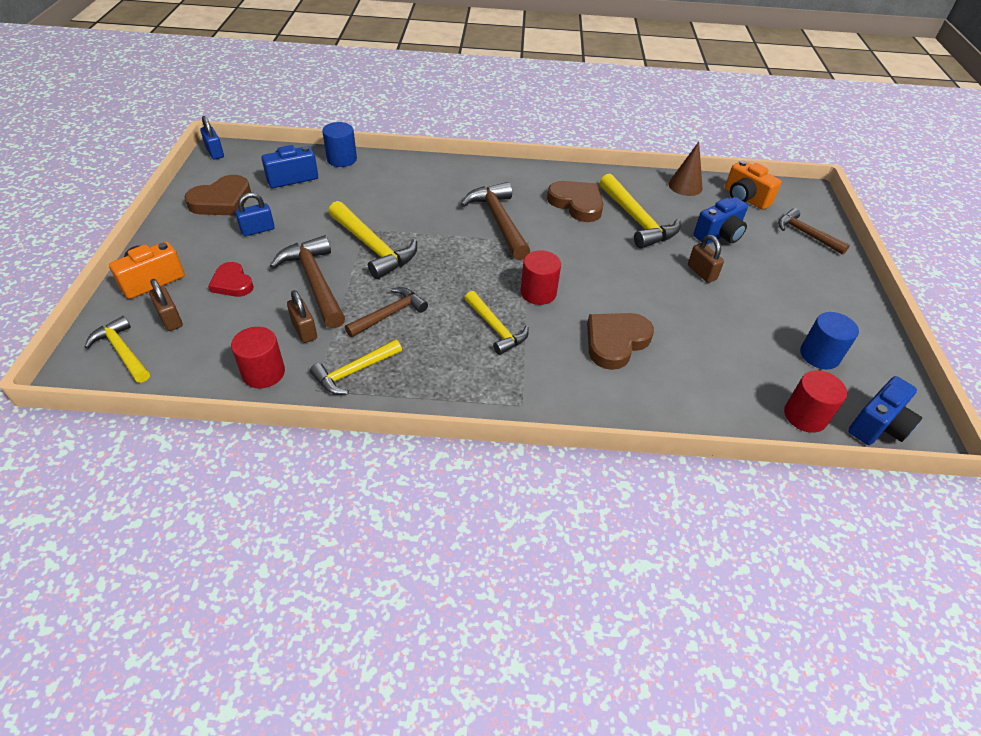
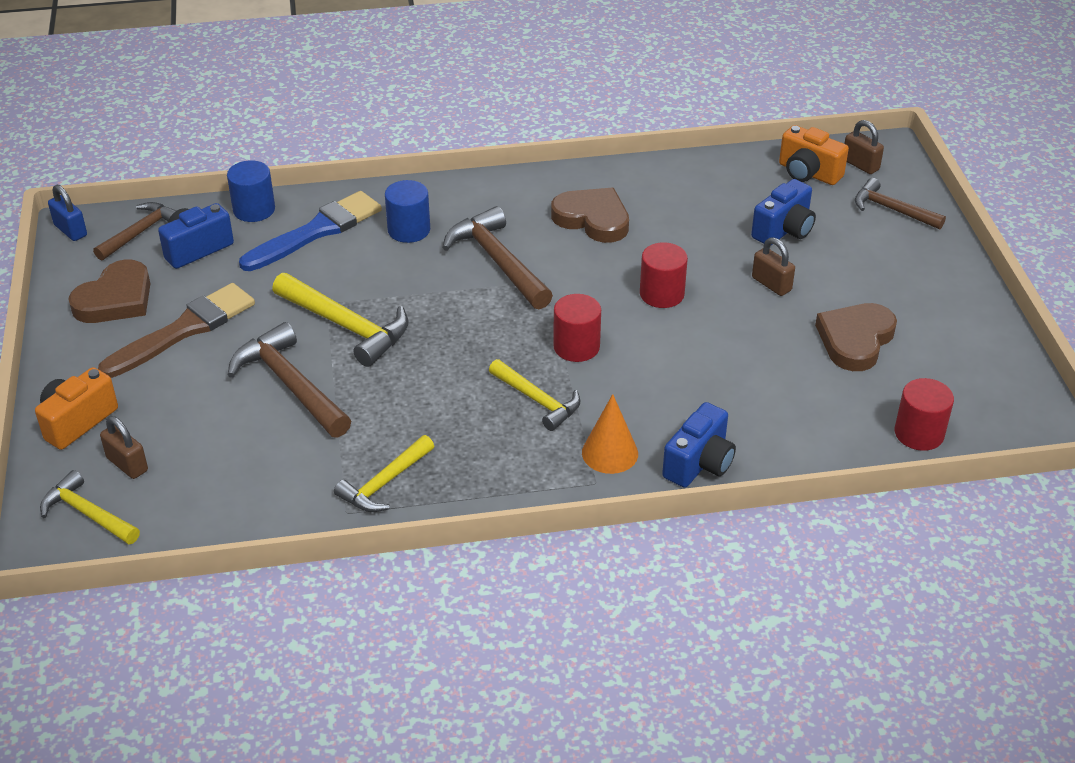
camera: 10 degrees left, 5 degrees down
red heart [208,262,254,297] -> none
red cylinder [231,327,285,388] -> red cylinder moved to [640,242,688,308]
blue padlock [235,192,275,236] -> brown brush [98,283,255,378]
brown padlock [287,290,317,343] -> brown padlock moved to [844,120,884,174]
brown hammer [345,287,428,337] -> brown hammer moved to [93,202,176,261]
brown heart [587,313,654,370] -> brown heart moved to [815,303,897,371]
yellow hammer [599,174,681,249] -> none
brown cone [668,142,702,196] -> none
blue cylinder [800,312,859,369] -> blue cylinder moved to [385,180,430,243]
blue camera [848,376,922,445] -> blue camera moved to [662,402,736,488]
none -> blue brush [239,191,382,271]
none -> orange cone [582,394,638,474]

